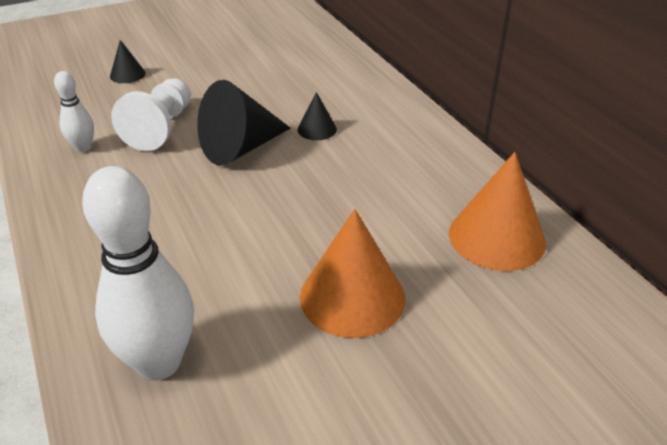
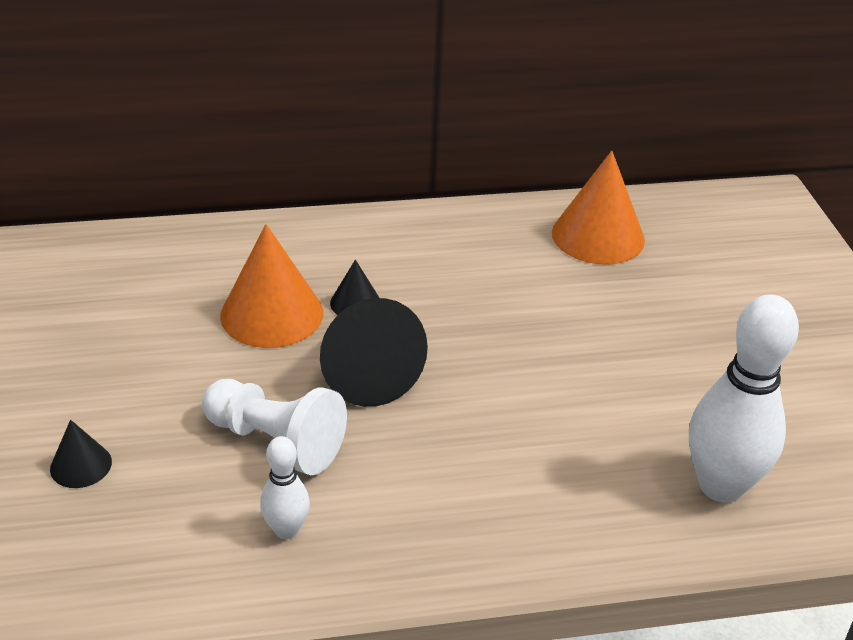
camera: 75 degrees left, 0 degrees up
orange cone [300,209,405,338] -> orange cone moved to [220,224,323,348]

